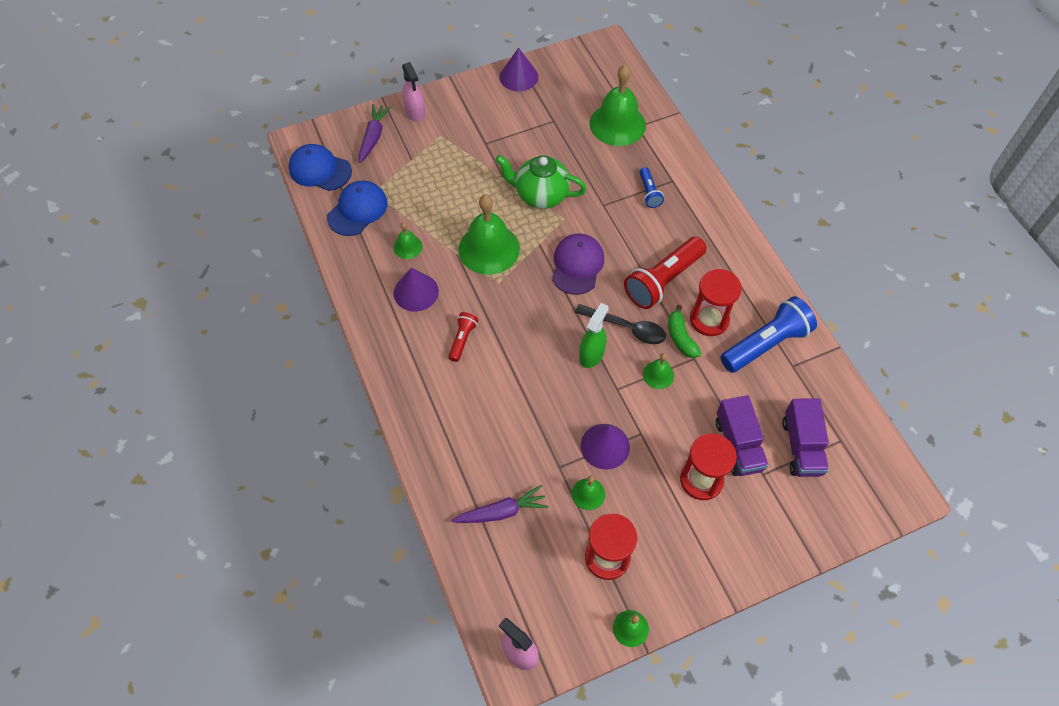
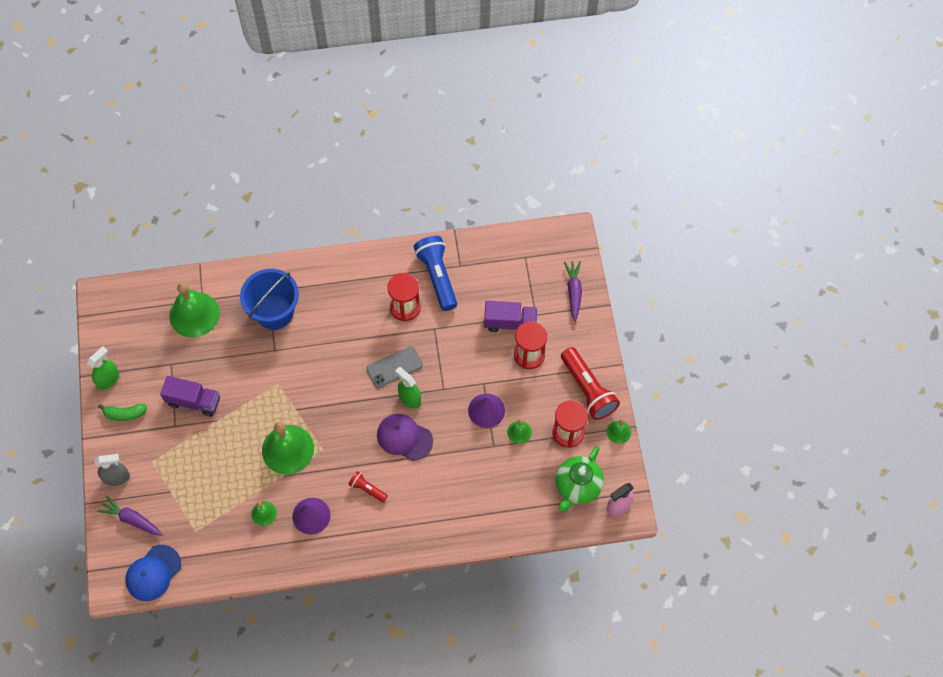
camera: 75 degrees left, 5 degrees up
blue cap [327,181,388,236] -> none
pink spray bottle [402,62,425,122] -> grey spray bottle [95,454,130,486]
purple carrot [452,485,549,523] -> purple carrot moved to [564,261,582,322]
green teapot [495,155,587,209] -> green teapot moved to [556,446,604,511]
purple cone [500,48,538,91] -> green spray bottle [87,346,119,390]
purple cap [552,234,604,295] -> purple cap moved to [377,414,433,461]
black spoon [575,304,666,344] -> grey phone [366,346,423,388]
red flashlight [624,237,707,309] -> red flashlight moved to [561,347,620,420]
blue flashlight [640,167,664,208] -> blue bucket [240,269,299,330]
green bell [643,353,674,389] -> none
green banana [668,305,701,358] -> green banana moved to [98,404,147,421]
purple truck [783,398,829,477] -> purple truck moved to [160,376,220,417]

